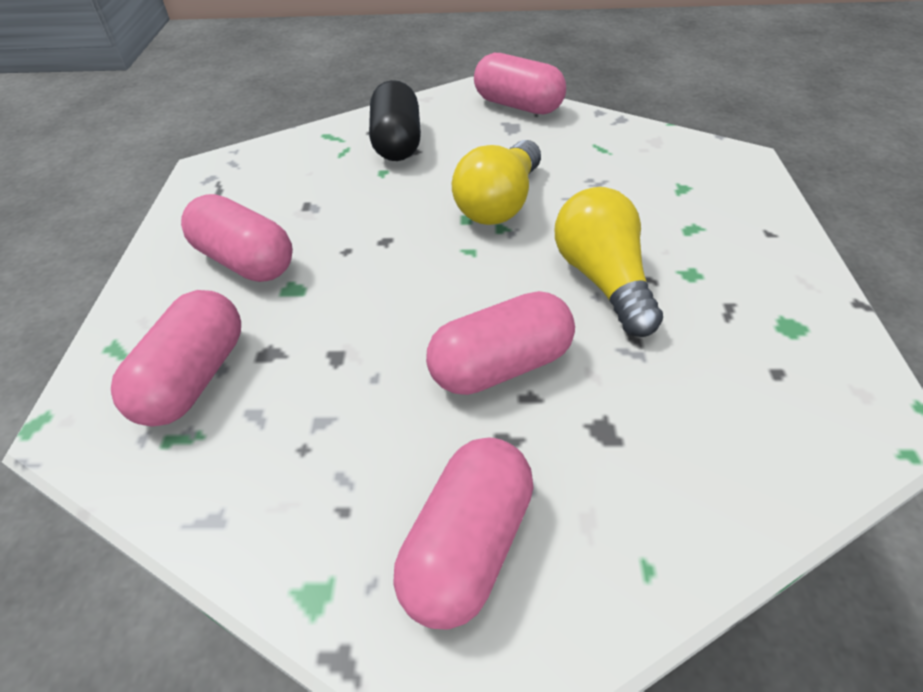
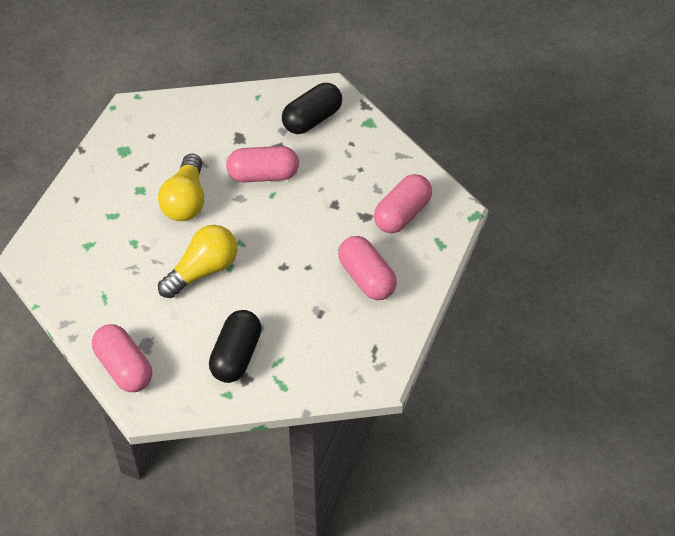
camera: 160 degrees left, 5 degrees up
pink capsule [393,438,534,630] -> black capsule [282,83,342,134]

